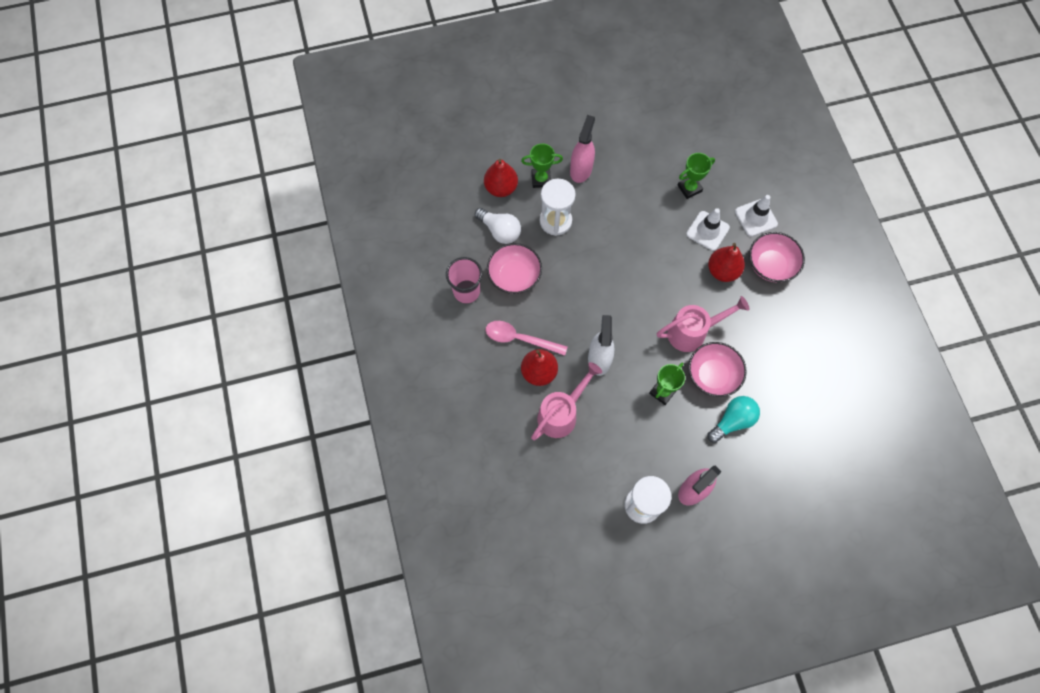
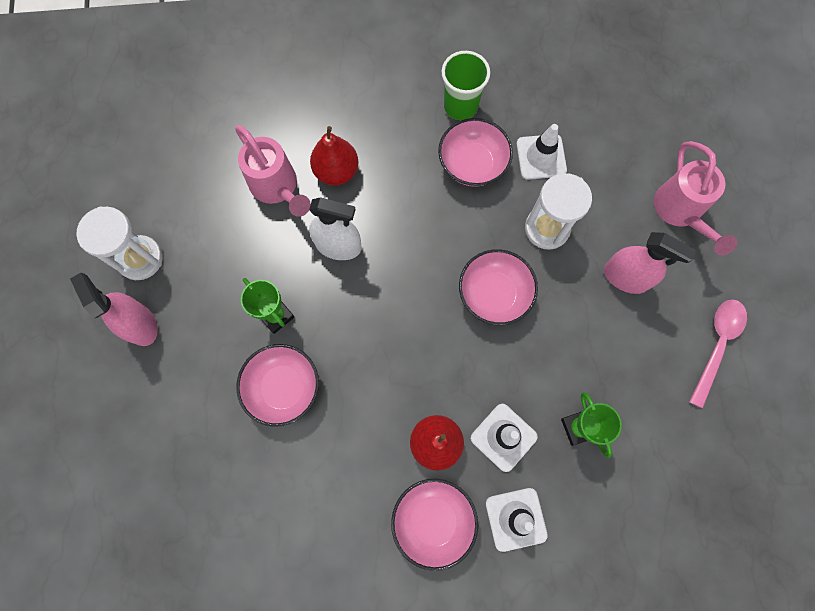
camera: 100 degrees right, 5 degrees up
pink cup [446,257,482,303] -> green cup [442,51,490,120]
white light bulb [475,208,521,244] -> white traffic cone [516,124,567,180]
red pear [484,159,518,197] -> none
pink spoon [485,321,568,356] -> pink spoon moved to [689,299,747,408]
green trophy [521,143,563,188] -> none
pink watering can [657,296,749,352] -> pink watering can moved to [654,141,738,255]
turquoise light bulb [707,396,760,443] -> none
none -> pink bowl [459,249,538,325]

